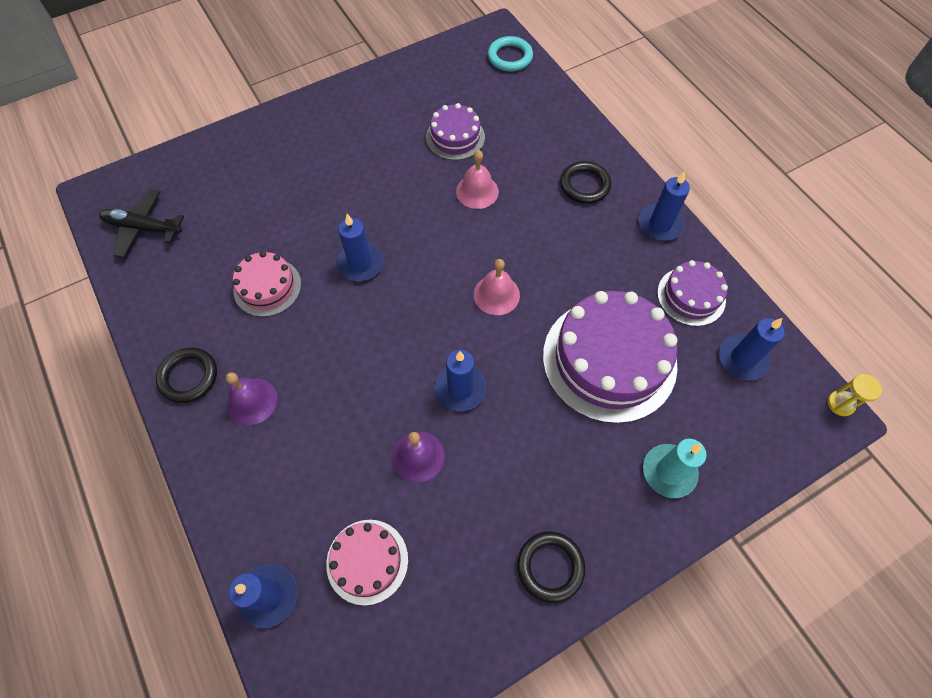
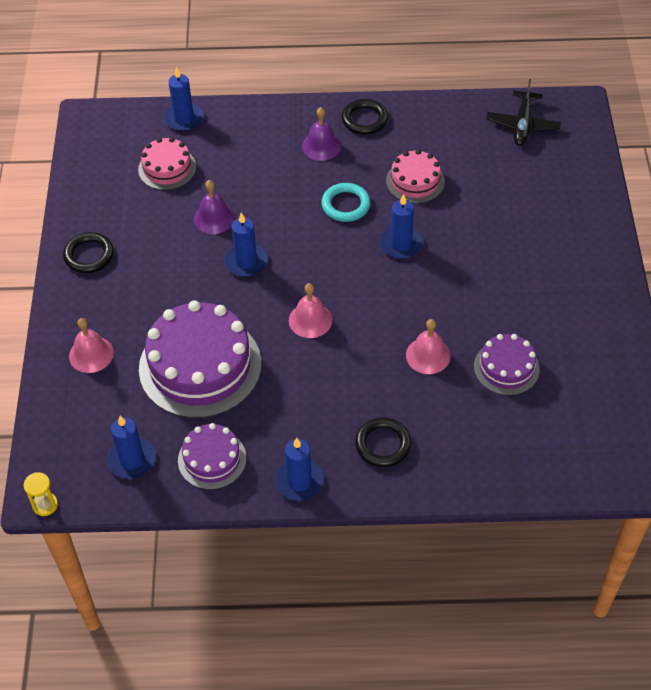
camera: 120 degrees right, 10 degrees down
black plane [99,189,184,258] -> black plane turned 150 degrees clockwise [486,79,561,146]
turquoise ring [488,36,533,71] -> turquoise ring moved to [321,183,371,222]
turquoise candle [643,439,707,498] -> pink bell [69,318,114,373]

